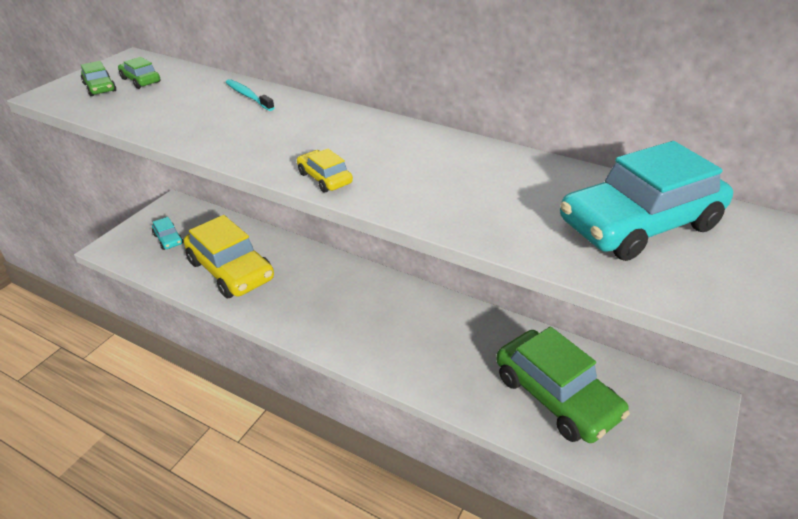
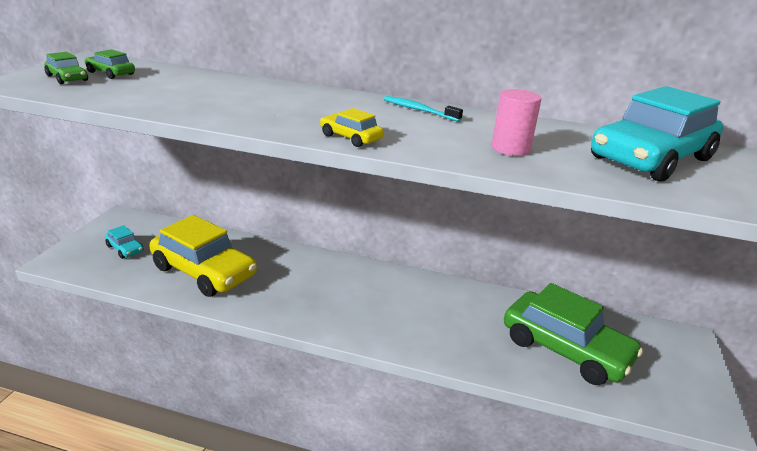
camera: 15 degrees left, 10 degrees down
turquoise toothbrush [225,79,275,111] -> turquoise toothbrush moved to [384,96,463,122]
none -> pink cylinder [491,89,541,156]

